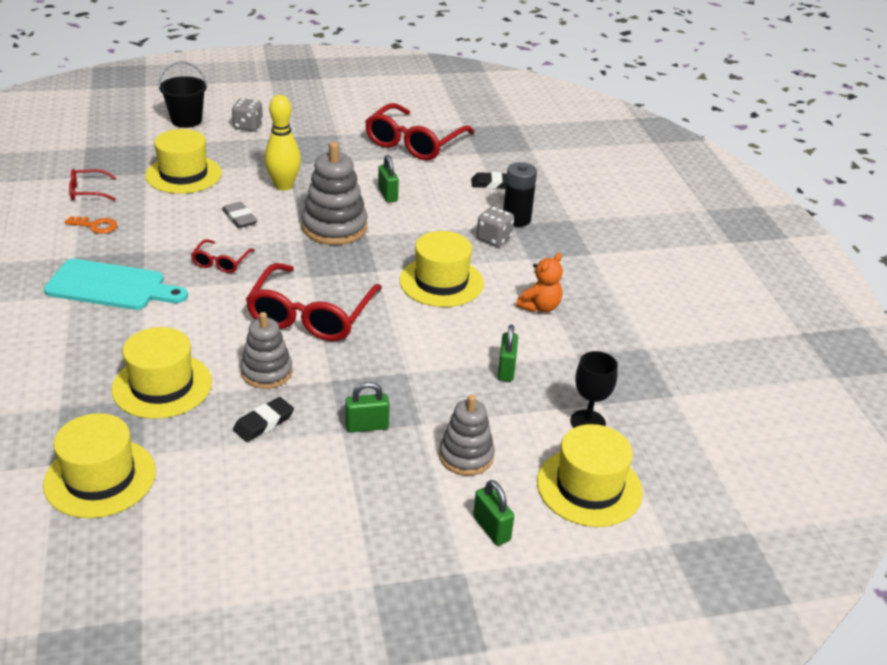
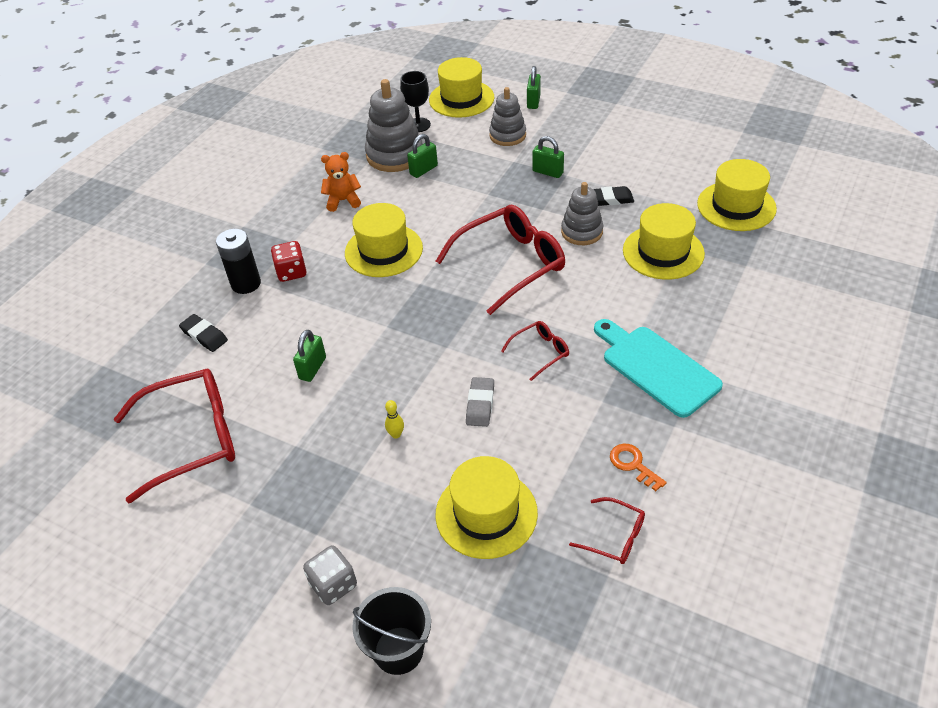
camera: 135 degrees left, 10 degrees up
yellow bowling pin [264,95,301,190] -> yellow bowling pin [385,400,404,438], size x0.42
grey stacking toy [302,142,368,245] -> grey stacking toy moved to [365,79,423,172]
grey dice [477,206,514,247] -> red dice [271,241,307,282]

